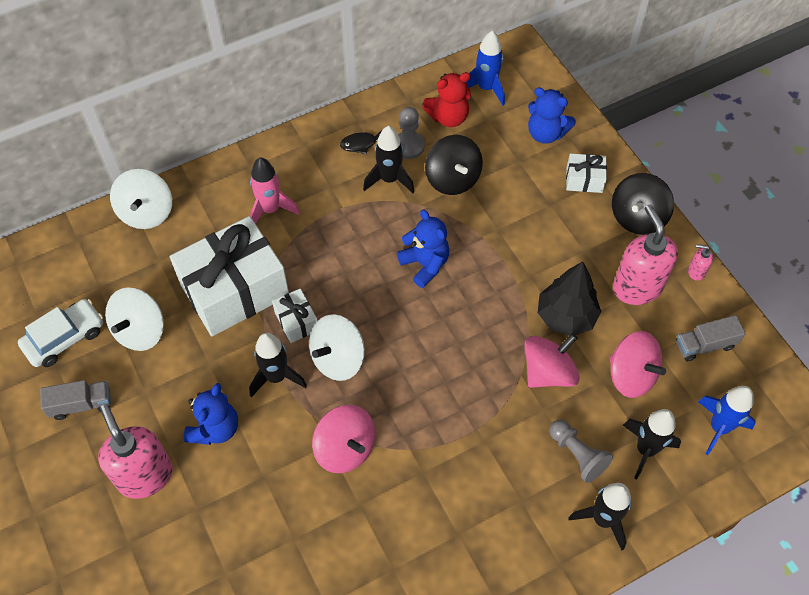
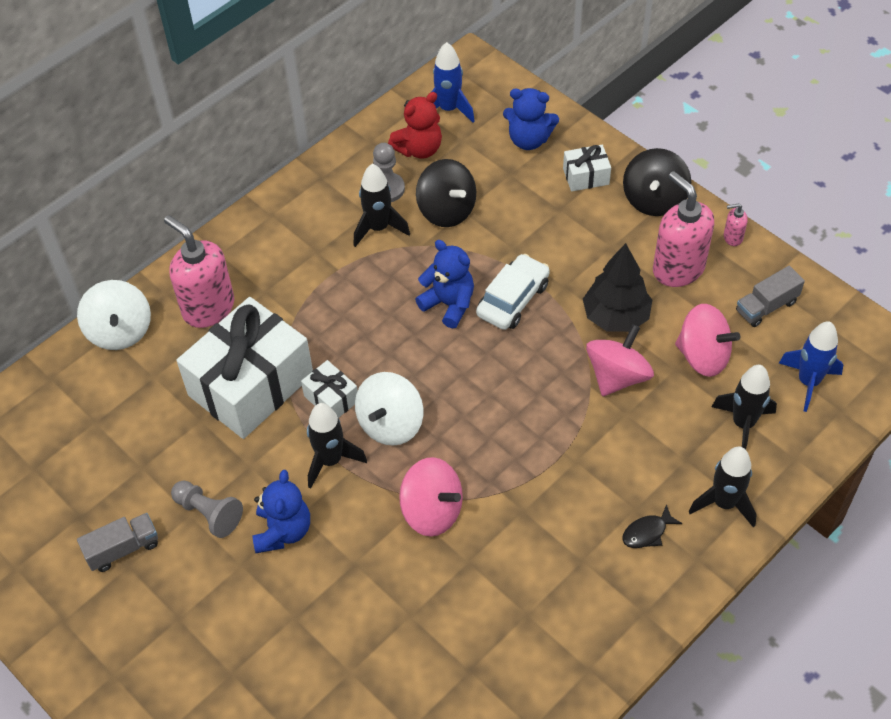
camera: 15 degrees left, 5 degrees down
white car [18,299,103,367] -> white car moved to [476,254,550,330]
pink soap dispenser [98,404,173,499] -> pink soap dispenser moved to [164,215,234,328]
white spinning top [105,287,164,351] -> none
pink rocket [250,157,300,224] -> none
black fish [340,129,383,154] -> black fish moved to [622,504,683,548]
grey pawn [549,420,613,483] -> grey pawn moved to [171,481,243,538]

